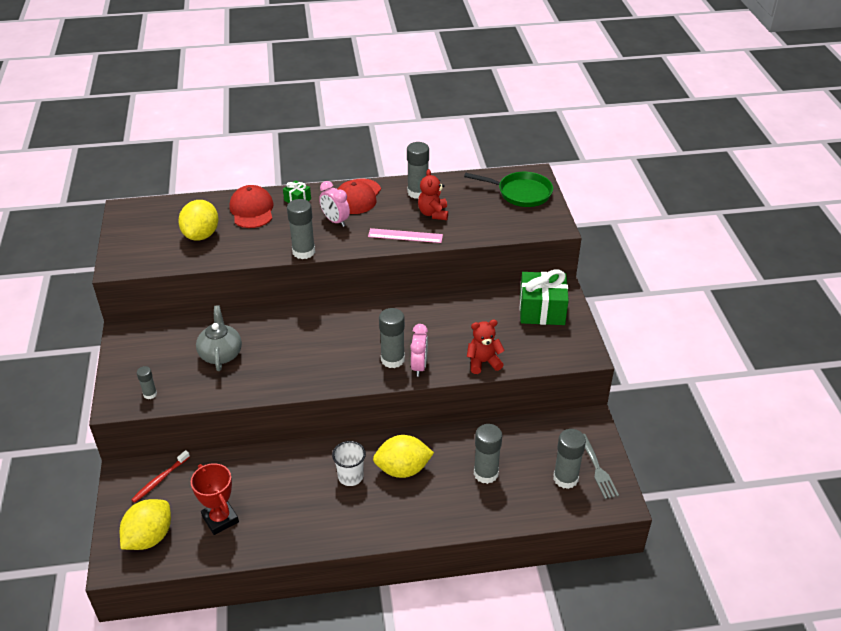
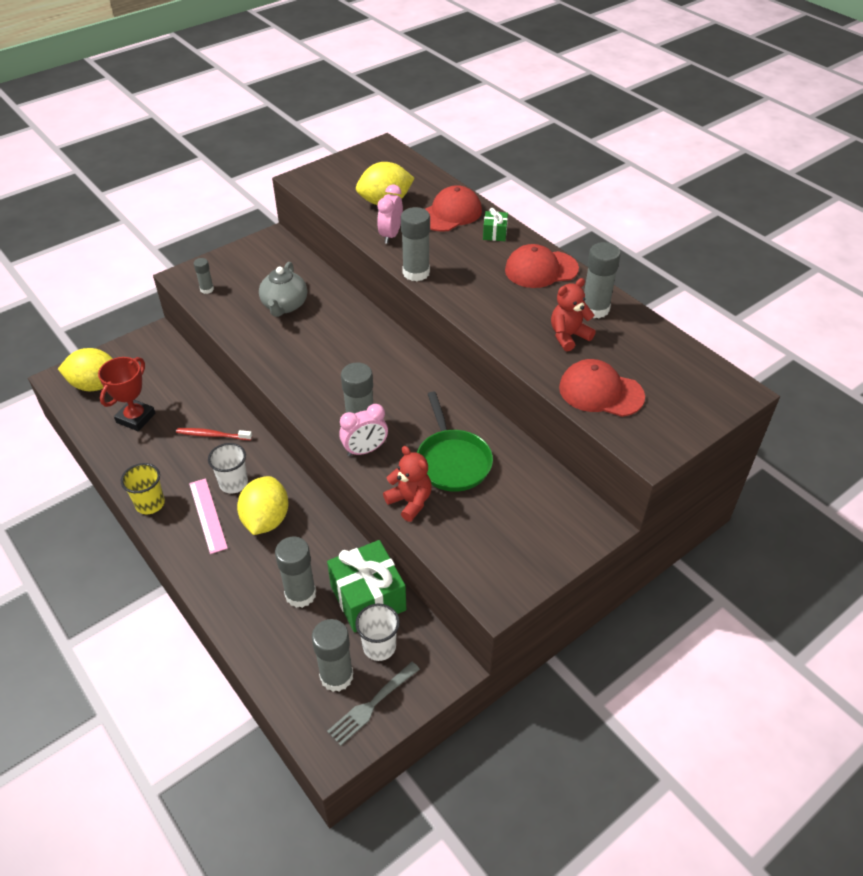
camera: 60 degrees right, 5 degrees up
red toothbrush [131,450,190,503] -> red toothbrush moved to [176,428,252,440]
grey teapot [196,305,242,371] -> grey teapot turned 135 degrees clockwise [259,262,307,317]
pink clock [319,181,350,227] -> pink clock moved to [377,185,403,244]
pink ruler [368,228,443,243] -> pink ruler moved to [189,478,228,554]
yellow lemon [373,435,434,478] -> yellow lemon turned 45 degrees clockwise [237,476,288,535]
green pan [464,172,553,207] -> green pan moved to [417,392,493,492]
green gift [520,270,569,325] -> green gift moved to [327,540,406,632]
none -> yellow cup [121,463,165,514]
none -> white cup [355,603,400,661]
none -> red cap [559,359,645,417]

